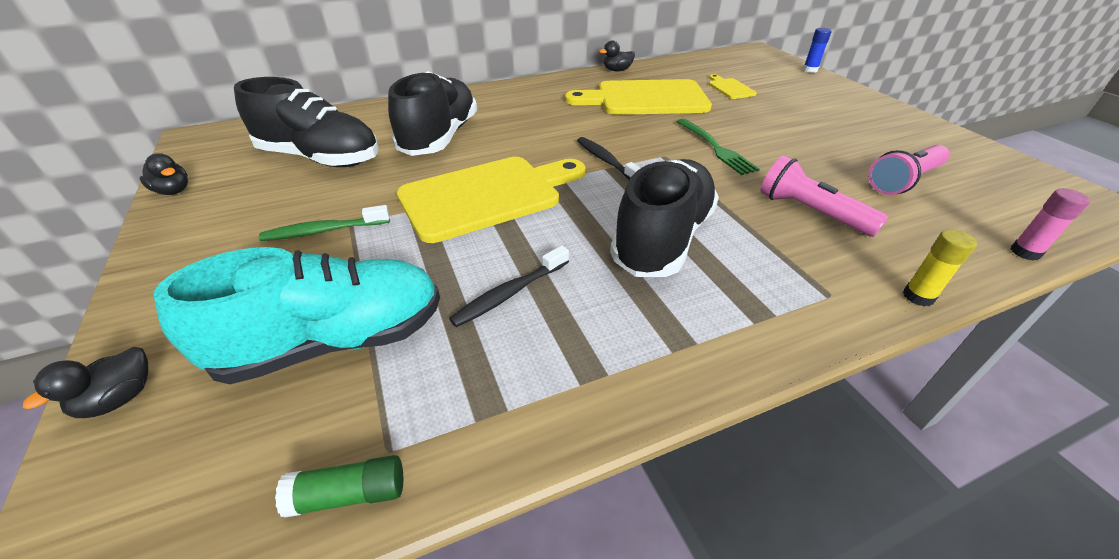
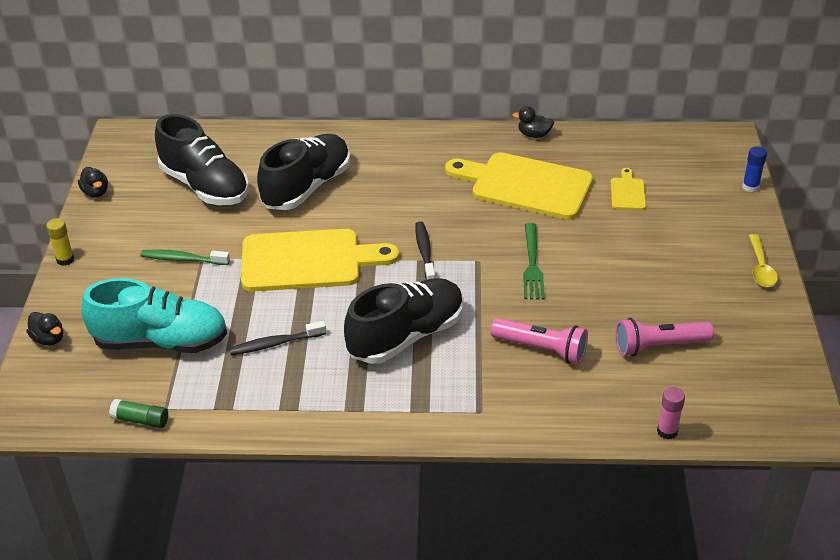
camera: 25 degrees right, 0 degrees up
black duck [23,347,148,418] -> black duck turned 105 degrees counterclockwise [27,312,63,346]
pink flashlight [761,156,888,237] -> pink flashlight turned 135 degrees clockwise [490,318,588,364]
yellow glue stick [903,229,977,307] -> yellow glue stick moved to [46,218,74,266]
none -> yellow spoon [749,234,778,287]

